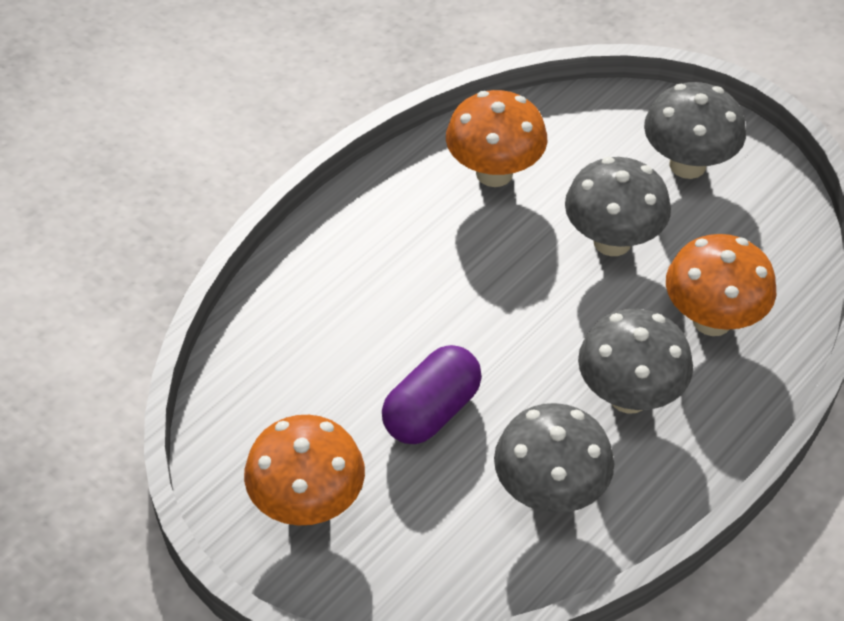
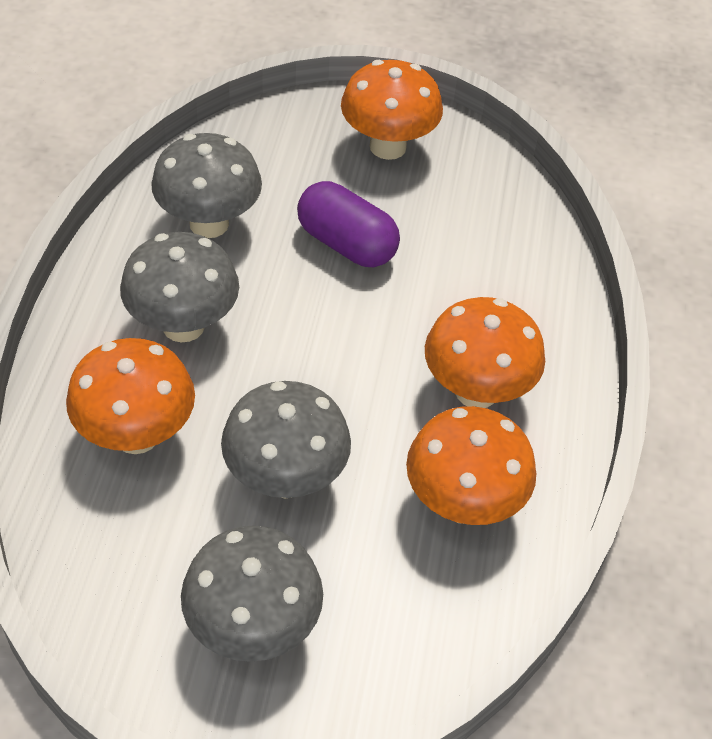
camera: 145 degrees right, 0 degrees up
purple capsule [382,345,482,444] -> purple capsule turned 60 degrees counterclockwise [297,181,400,267]
none -> orange mushroom [425,297,545,408]

